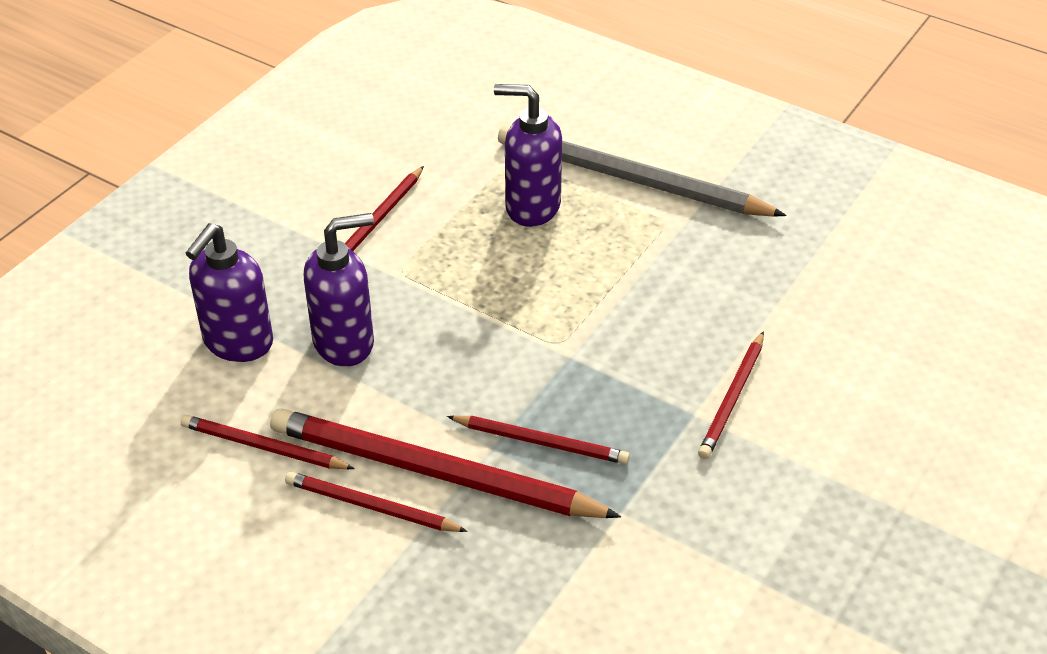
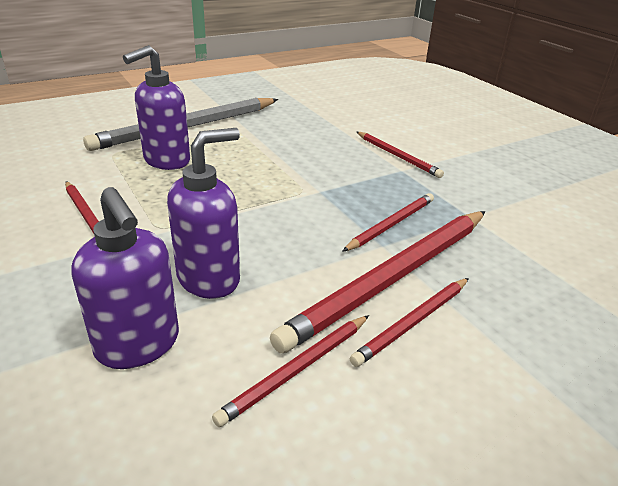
camera: 65 degrees left, 10 degrees down
purple soap dispenser [304,213,374,367] -> purple soap dispenser turned 45 degrees clockwise [167,128,240,299]

